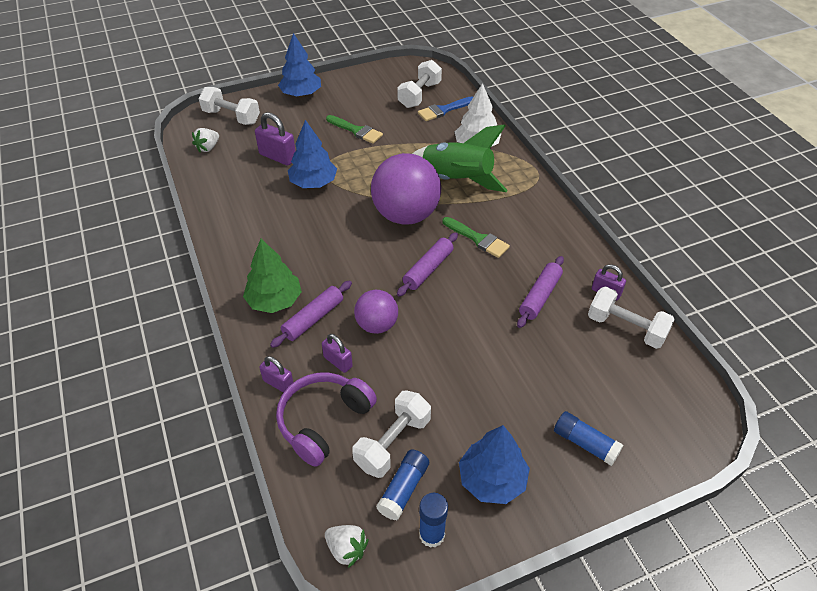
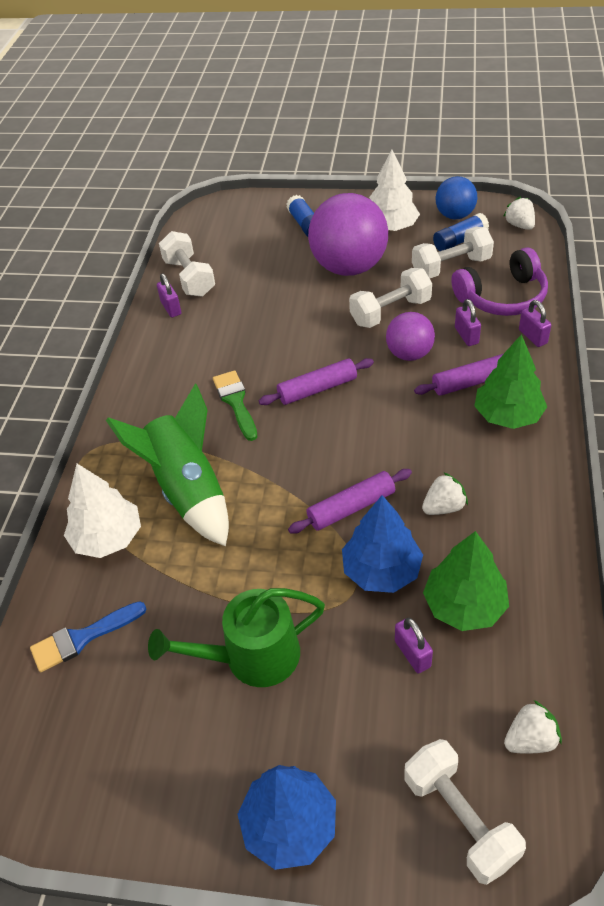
camera: 145 degrees left, 0 degrees up
purple padlock [255,112,296,166] -> purple padlock [395,618,433,673], size x0.63
green brush [326,115,383,144] -> green watering can [148,588,325,687]
purple ball [371,153,441,225] -> purple ball moved to [308,193,388,276]
white dumbbell [397,60,442,108] -> white dumbbell moved to [349,268,432,328]
blue brush [418,96,473,121] -> blue brush turned 150 degrees clockwise [30,601,146,672]
blue glue stick [419,493,448,548] -> blue ball [436,176,477,219]
blue tree [459,425,530,504] -> white tree [369,150,420,231]
purple rolling pin [517,256,564,328] -> purple rolling pin moved to [288,469,412,534]
none -> white strawberry [422,473,468,515]
none -> green tree [423,531,509,631]

